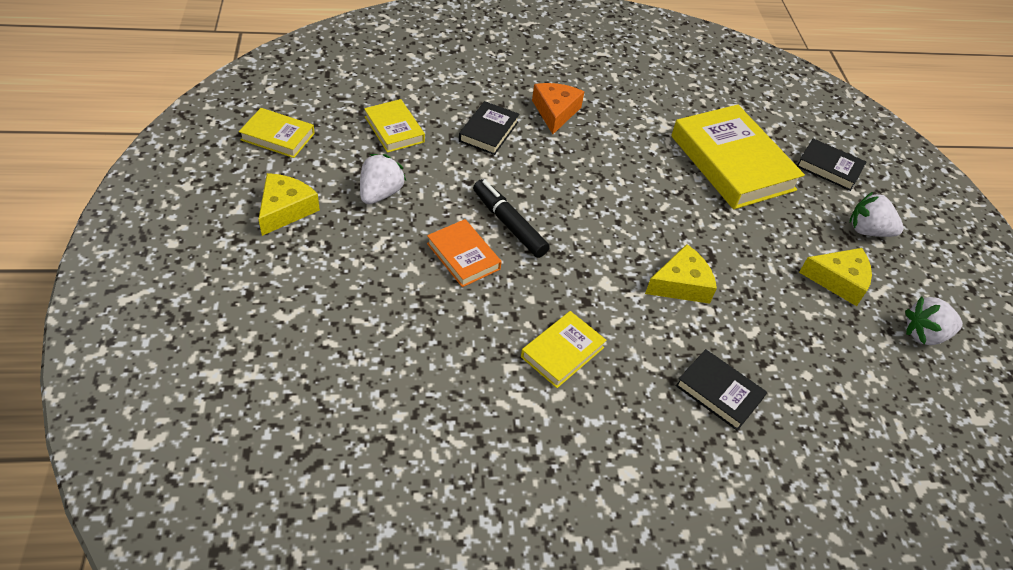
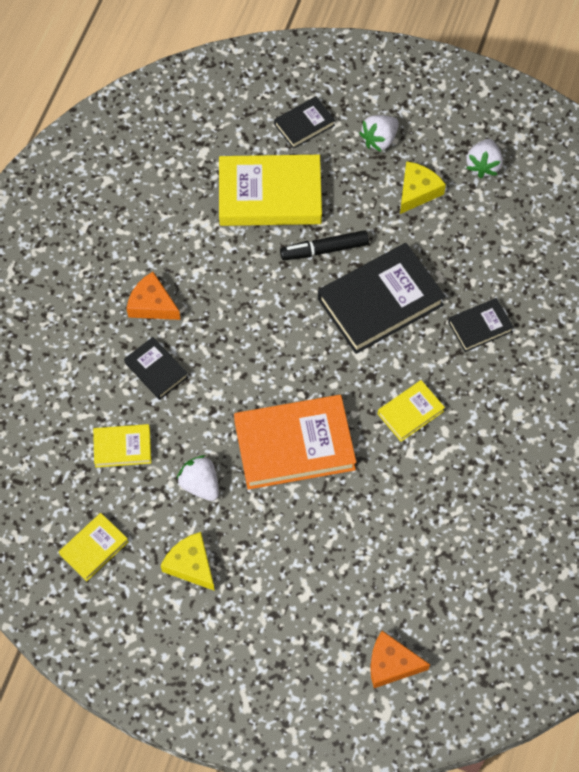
camera: 60 degrees left, 15 degrees up
orange book [427,219,502,287] -> orange book [234,395,356,490], size x1.96
black marker [473,179,550,258] -> black marker moved to [280,230,369,260]
yellow book [521,311,607,388] -> yellow book turned 75 degrees clockwise [378,380,445,442]
yellow cheese [645,244,717,304] -> black book [318,243,445,354]
none -> orange cheese [370,631,430,688]

